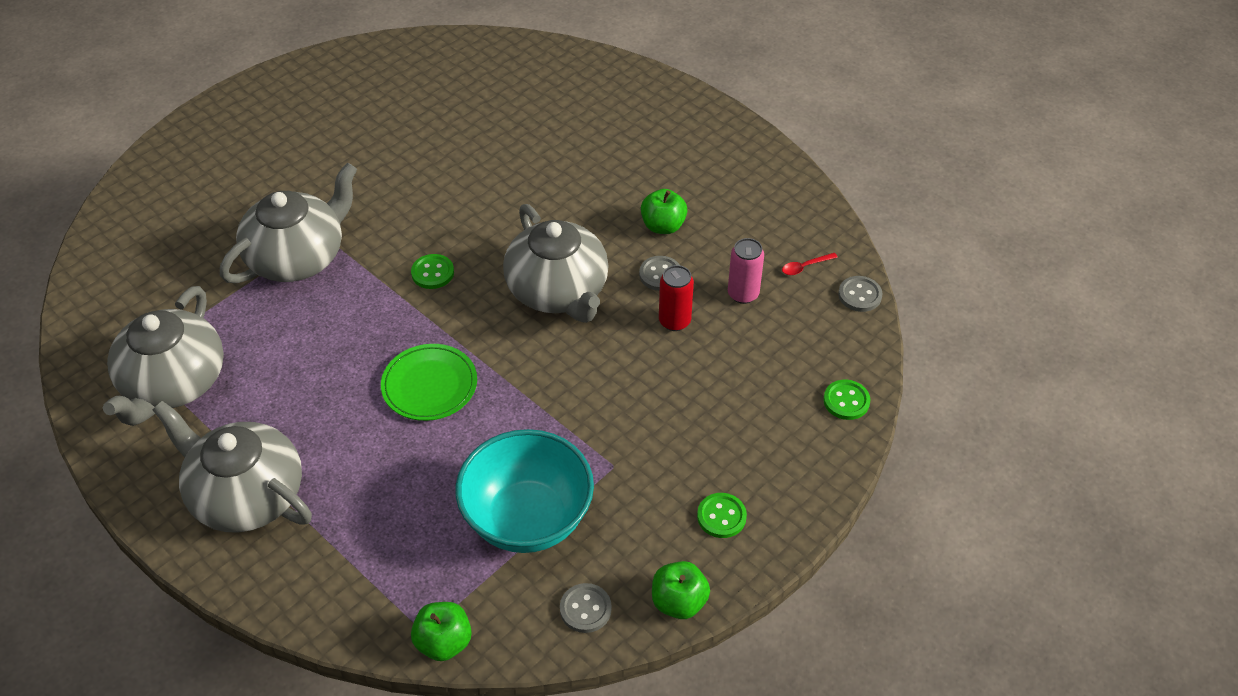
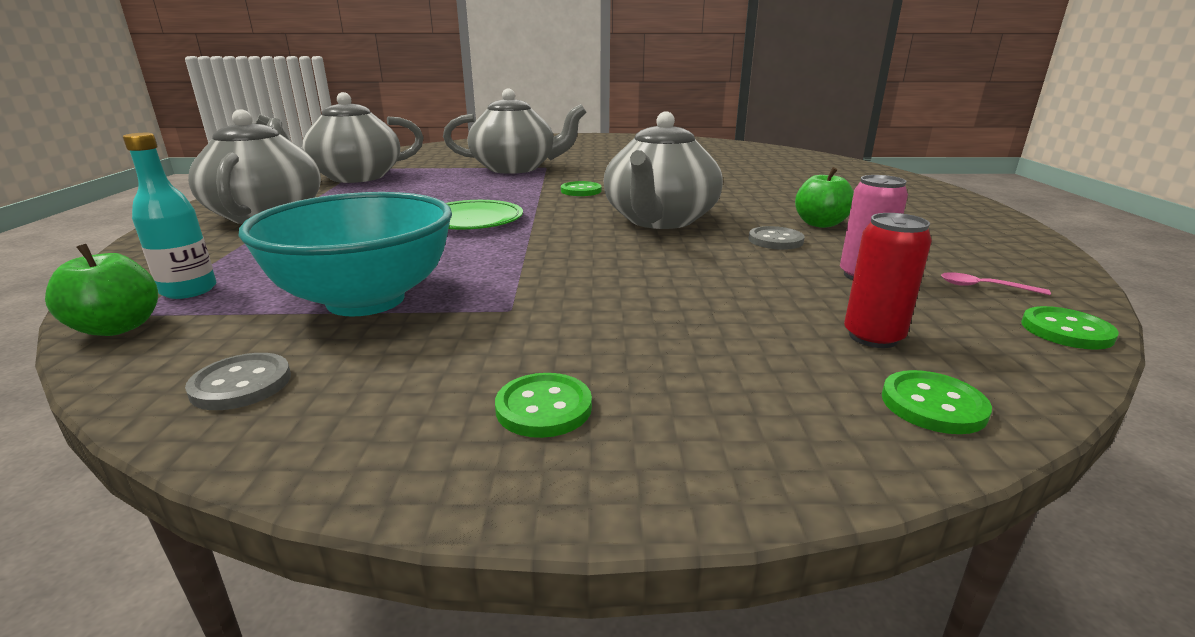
camera: 45 degrees right, 25 degrees down
green apple [652,561,710,619] -> none
red can [659,265,694,331] -> red can moved to [844,213,932,348]
red spoon [782,253,838,275] -> pink spoon [941,272,1051,295]
grey button [838,276,882,312] -> green button [1021,306,1119,350]
none -> turquoise bottle [123,133,216,299]

